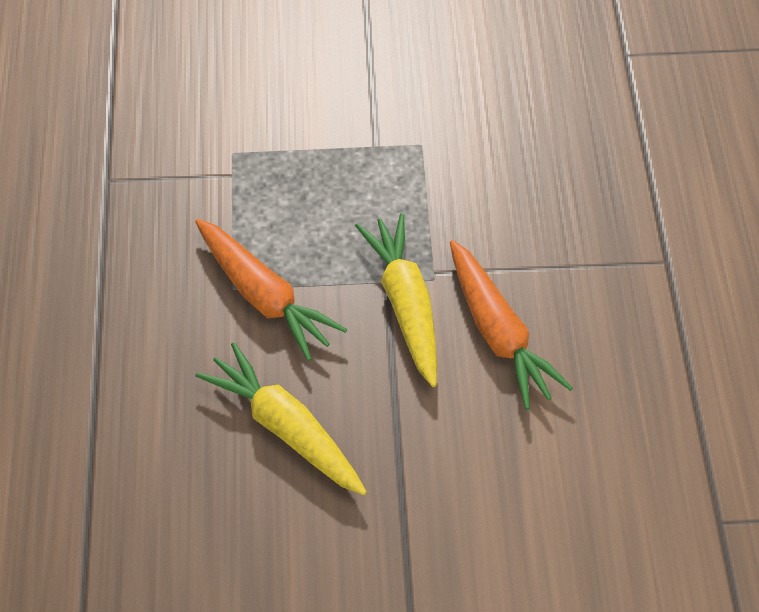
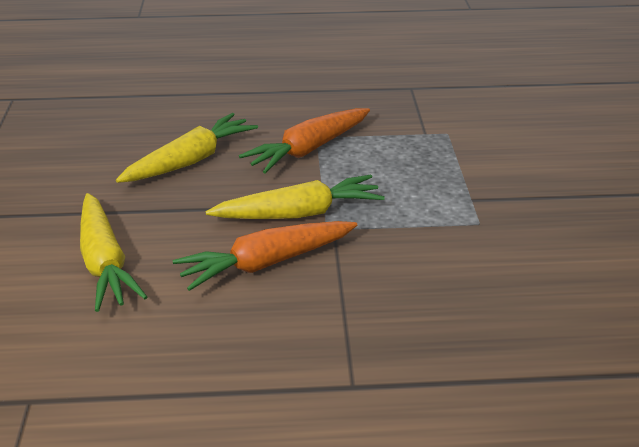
camera: 90 degrees right, 20 degrees down
none -> yellow carrot [80,193,147,312]

